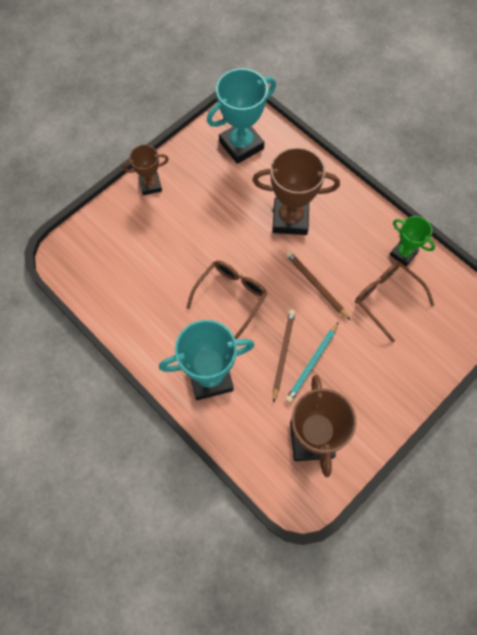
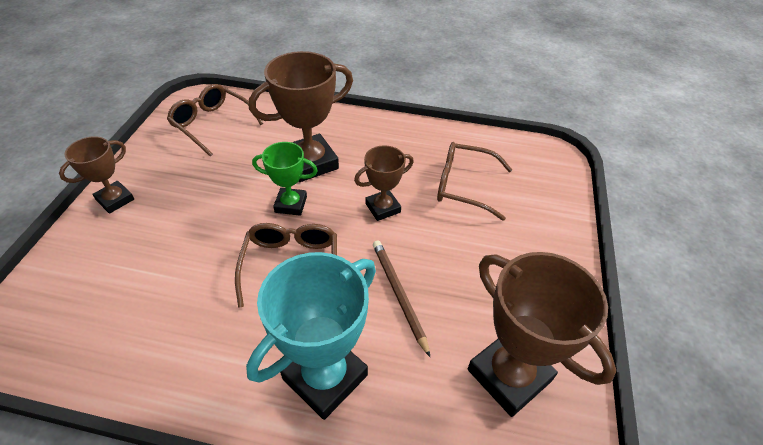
camera: 35 degrees left, 20 degrees down
turquoise trophy [207,68,276,164] -> brown glasses [167,84,263,156]
turquoise pencil [285,322,339,403] -> none
brown pencil [286,251,350,320] -> brown trophy [354,145,414,221]
green trophy [390,216,435,266] -> green trophy moved to [252,142,318,216]

